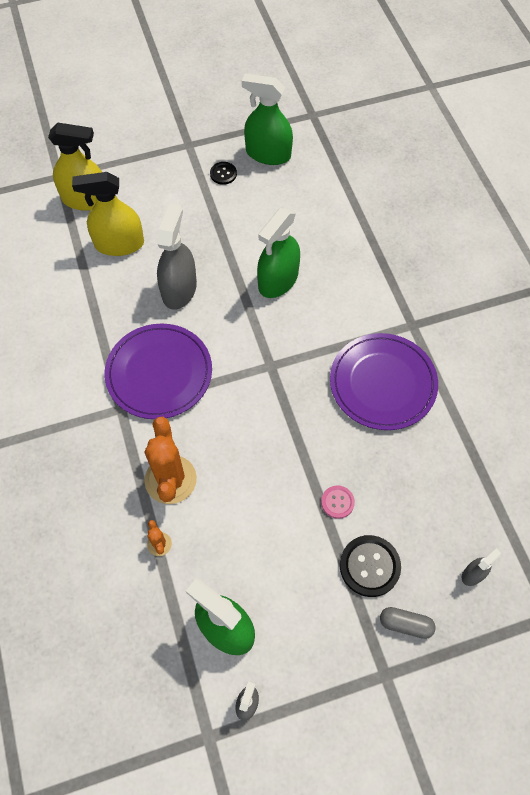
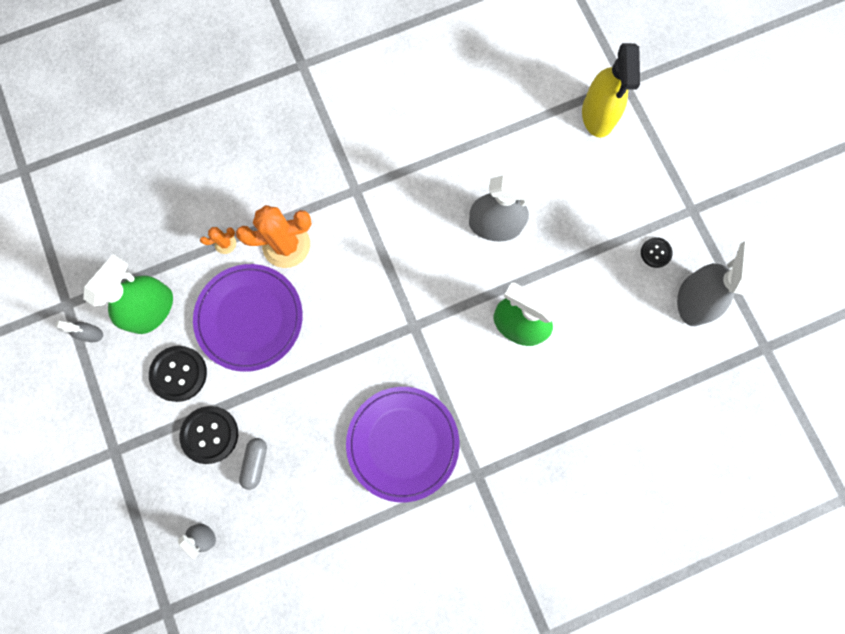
camera: 85 degrees right, 15 degrees up
yellow spray bottle [72,172,144,256] -> none
purple plate [105,324,212,419] -> purple plate moved to [193,264,303,372]
green spray bottle [242,74,293,165] -> grey spray bottle [677,241,759,326]
pink button [321,485,355,519] -> none
grey capsule [380,607,436,639] -> grey capsule moved to [239,438,267,490]
none -> black button [149,346,207,402]

